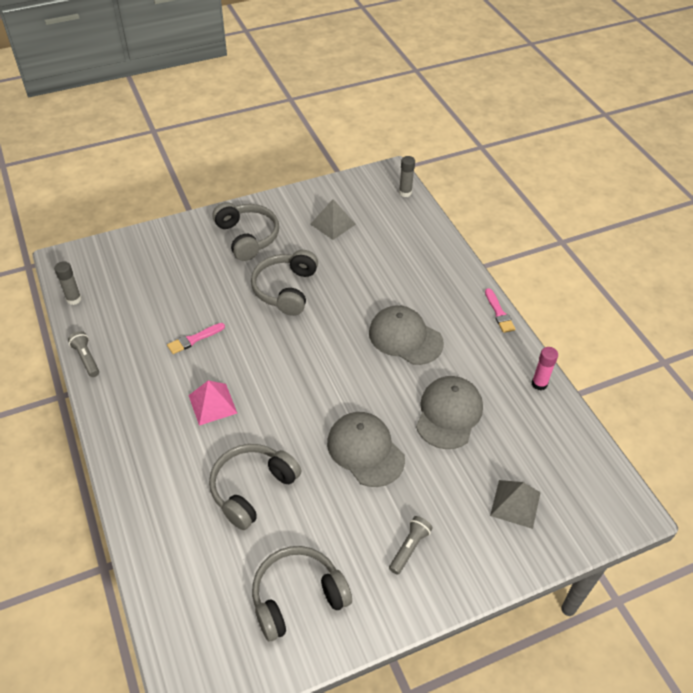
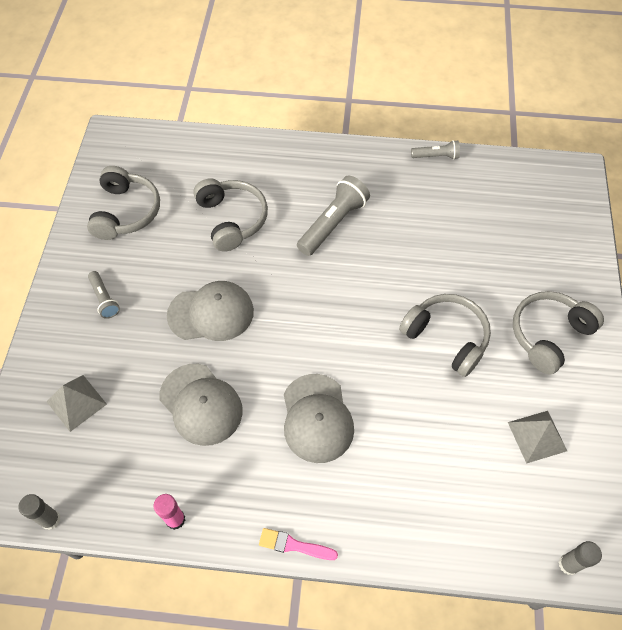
camera: 120 degrees right, 10 degrees up
grey glue stick [54,261,82,305] -> grey glue stick moved to [18,494,61,530]
pink brush [167,323,225,354] -> none
pink pyramid [188,380,237,426] -> grey flashlight [297,175,370,256]
grey headphones [212,202,279,261] -> grey headphones turned 135 degrees clockwise [513,291,604,375]
grey cap [369,305,444,365] -> grey cap turned 105 degrees clockwise [284,374,354,463]

